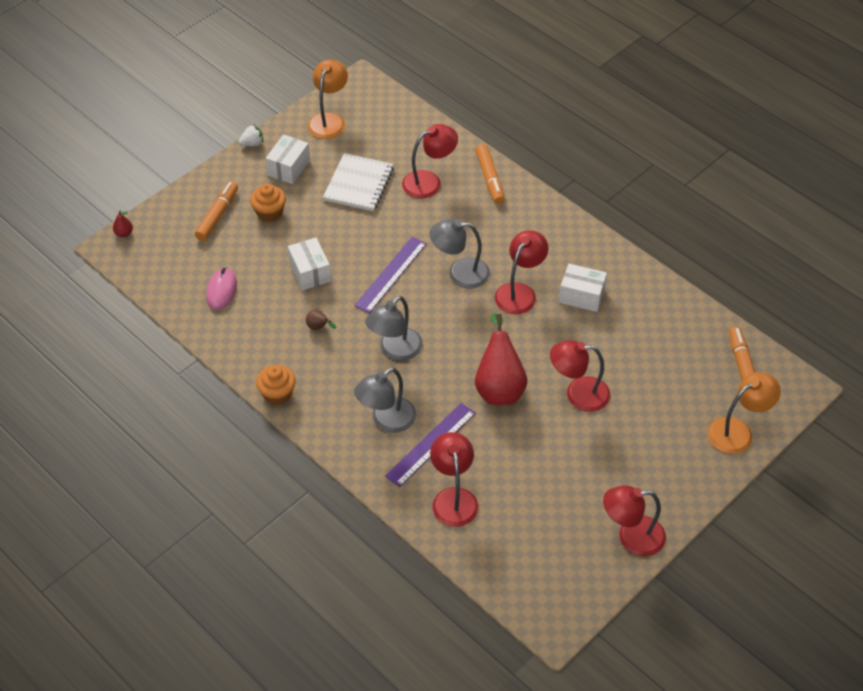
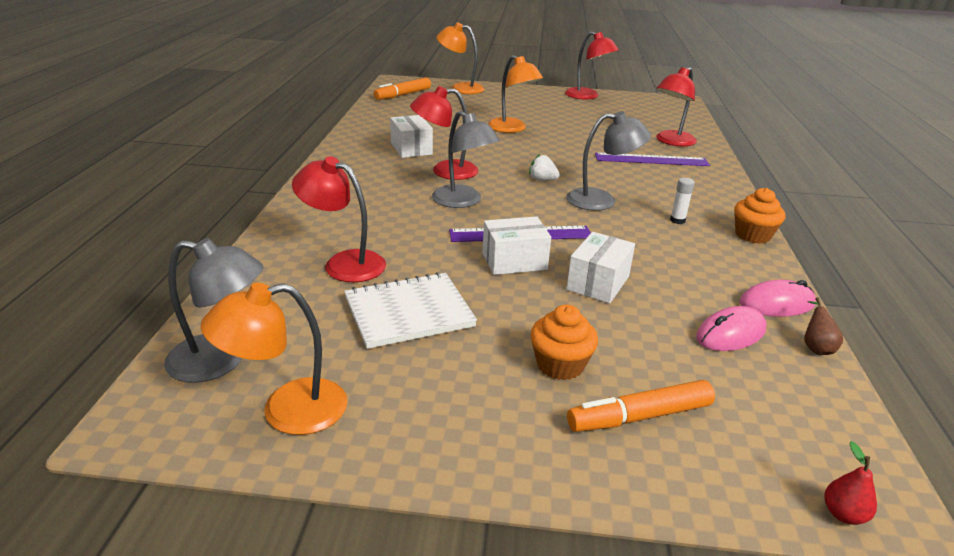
camera: 130 degrees left, 20 degrees down
white strawberry [239,124,263,146] -> white strawberry moved to [529,154,560,181]
white box [266,135,310,184] -> white box moved to [482,216,551,275]
brown pear [306,310,336,330] -> brown pear moved to [804,297,843,355]
grey lamp [354,368,416,433] -> grey lamp moved to [164,238,263,383]
red pear [475,313,527,405] -> none
orange marker [476,144,505,204] -> none
red lamp [550,340,610,412] -> orange lamp [488,55,543,133]
none -> white glue stick [670,178,695,224]
none -> pink mouse [739,280,816,317]

